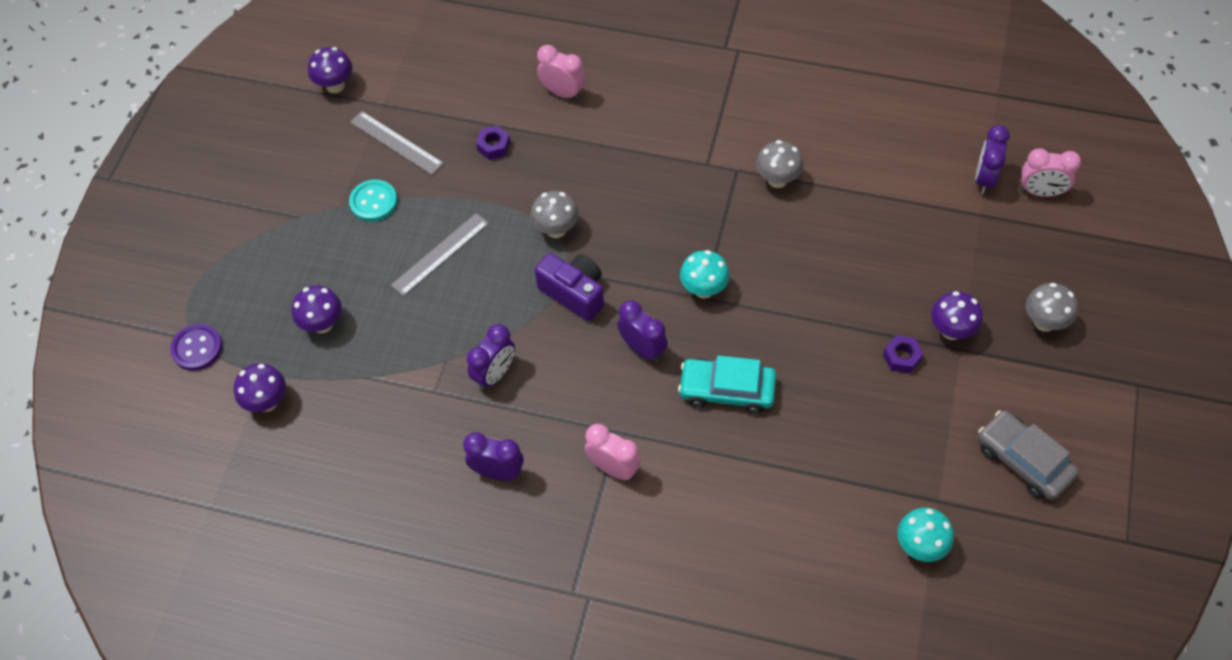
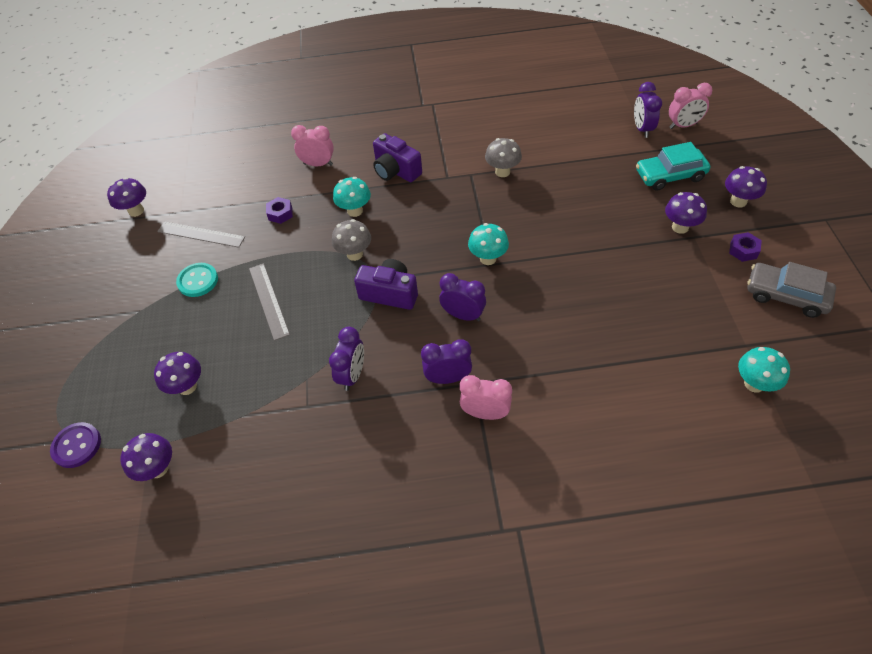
camera: 20 degrees left, 5 degrees down
grey ruler [391,213,489,296] -> grey ruler turned 45 degrees counterclockwise [249,263,290,341]
purple clock [463,432,524,481] -> purple clock moved to [421,339,472,384]
turquoise car [678,355,776,414] -> turquoise car moved to [636,142,710,191]
purple nut [883,335,923,373] -> purple nut moved to [729,232,762,262]
grey mushroom [1026,283,1078,332] -> purple mushroom [725,166,767,207]
none -> turquoise mushroom [333,177,371,217]
none -> purple camera [373,133,422,182]

